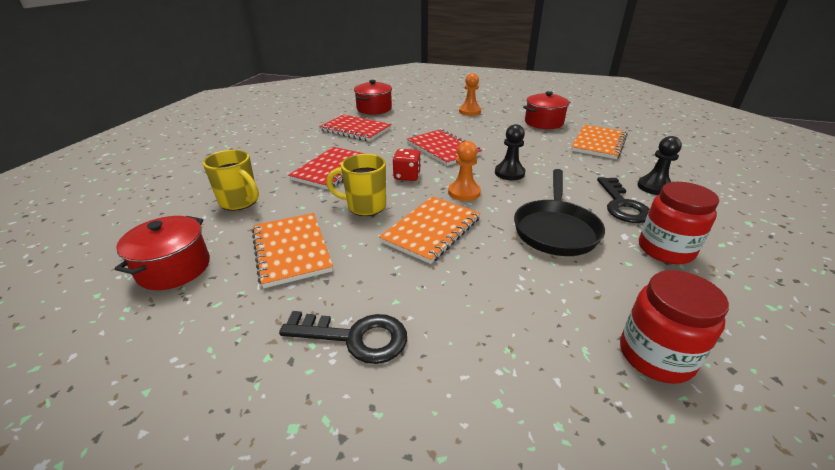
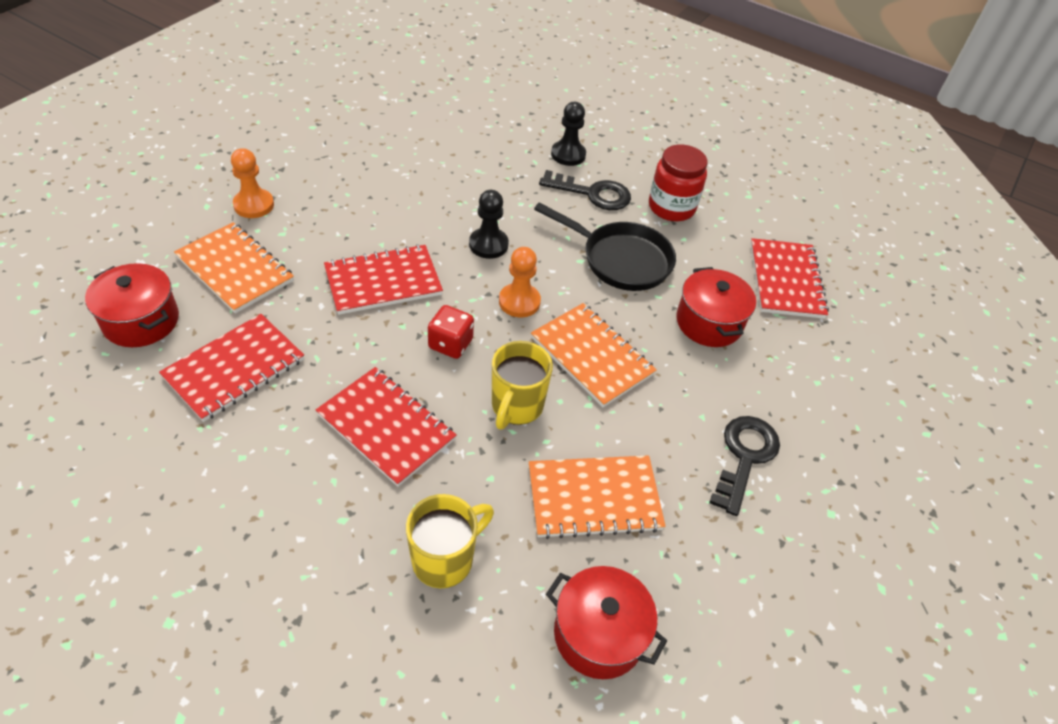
camera: 80 degrees left, 15 degrees up
red pot [523,91,570,129] -> red pot moved to [676,267,756,347]
orange notebook [571,125,627,159] -> orange notebook moved to [174,222,294,314]
red jar [620,270,729,384] -> red notebook [751,238,829,319]

